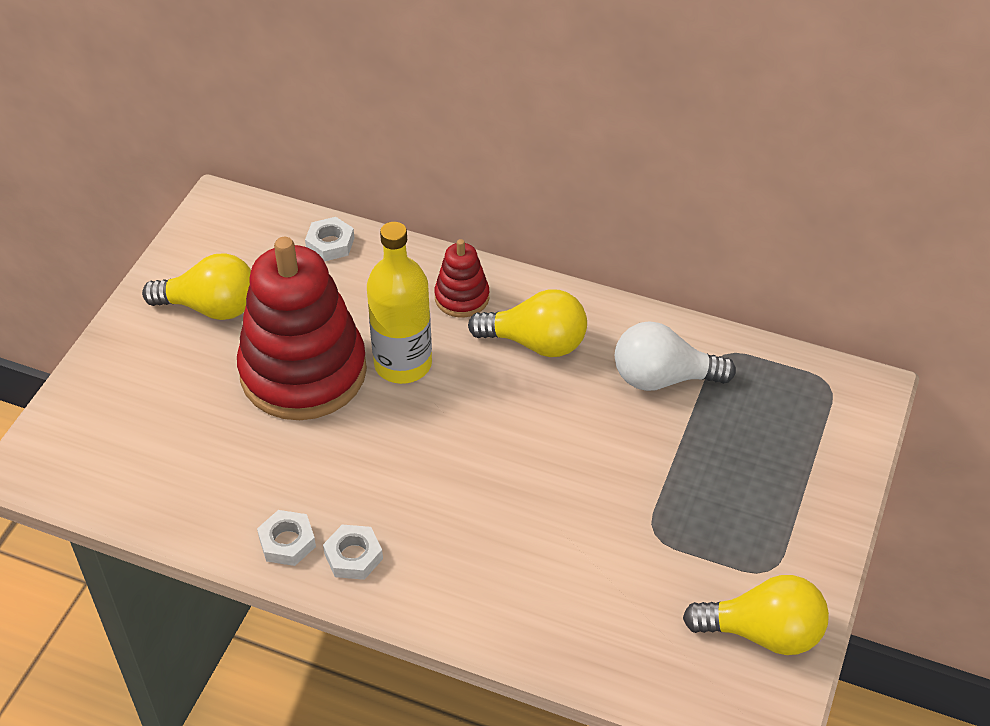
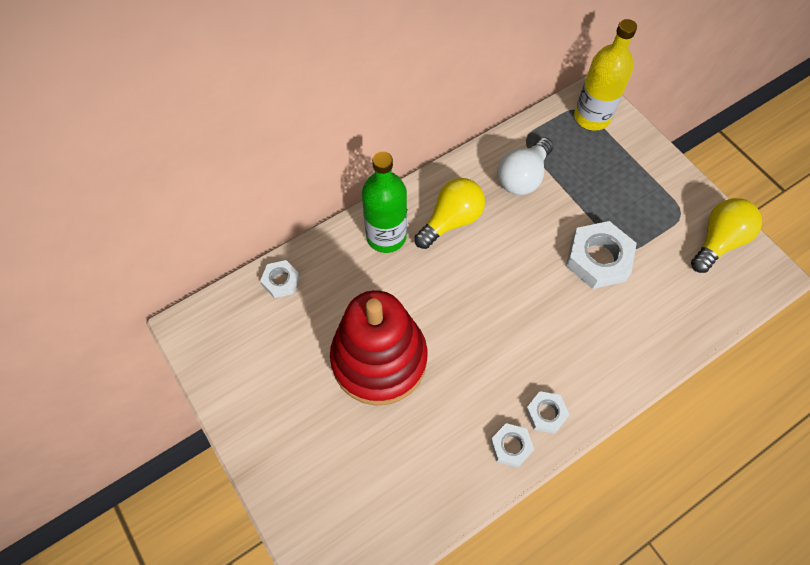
camera: 55 degrees left, 15 degrees up
yellow light bulb [142,253,251,320] -> none
yellow bottle [367,222,432,384] -> yellow bottle moved to [574,19,637,131]
red stacking toy [434,239,489,318] -> green bottle [362,151,407,253]
none -> white nut [566,221,637,289]

